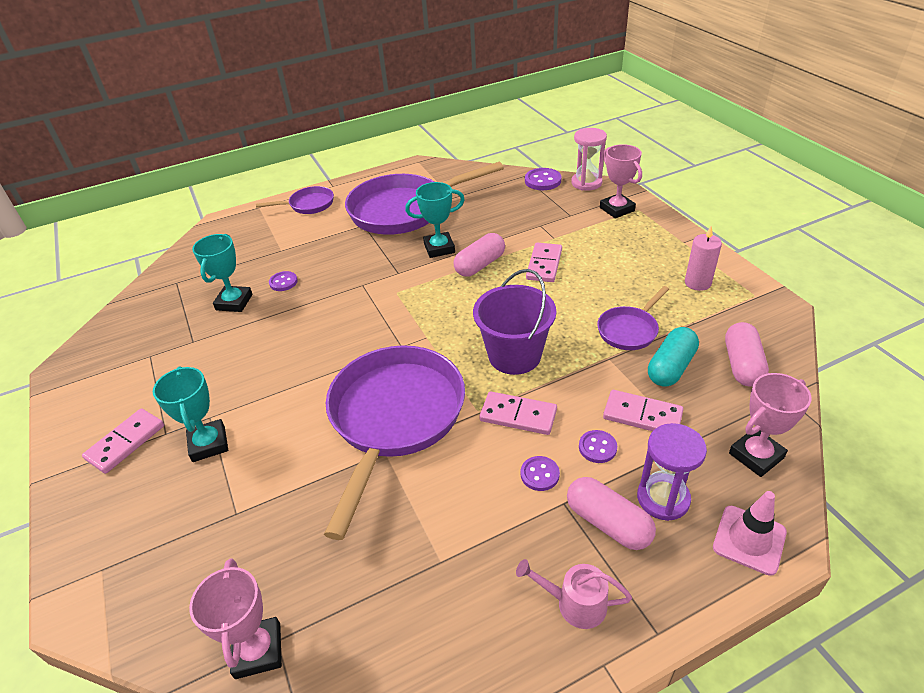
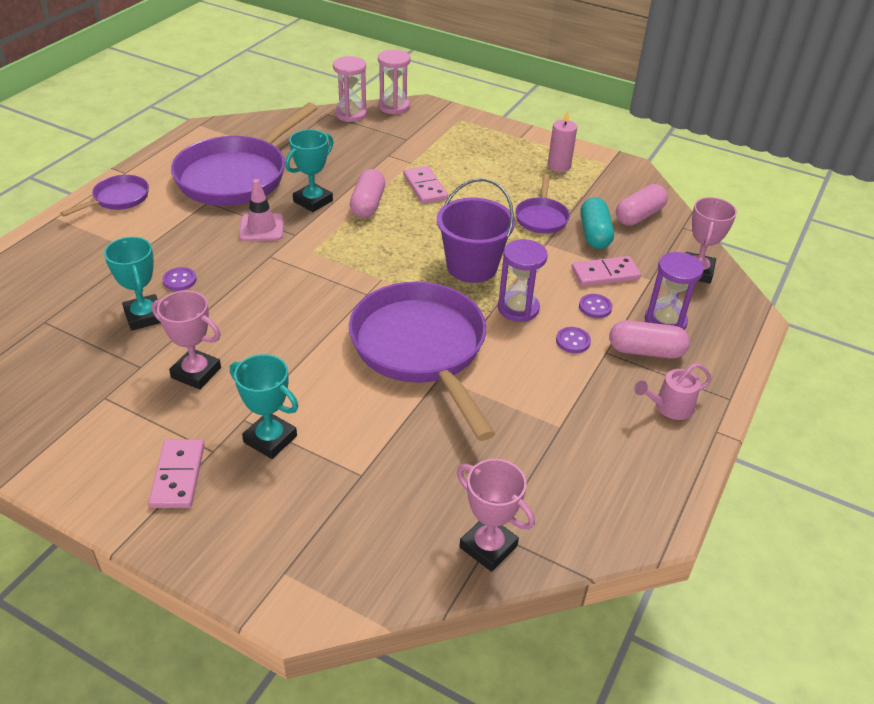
camera: 40 degrees left, 0 degrees up
pink domino [479,391,557,435] -> purple hourglass [498,239,548,322]
purple button [525,168,561,190] -> pink hourglass [333,56,367,122]
pink trophy [600,144,642,218] -> pink trophy moved to [152,290,221,389]
pink traffic cone [713,491,787,576] -> pink traffic cone moved to [239,179,284,241]
pink capsule [725,322,769,387] -> pink capsule turned 75 degrees clockwise [616,184,668,226]

